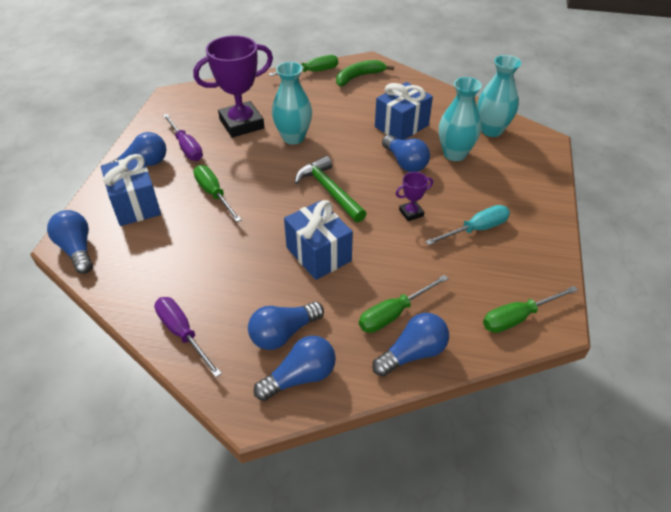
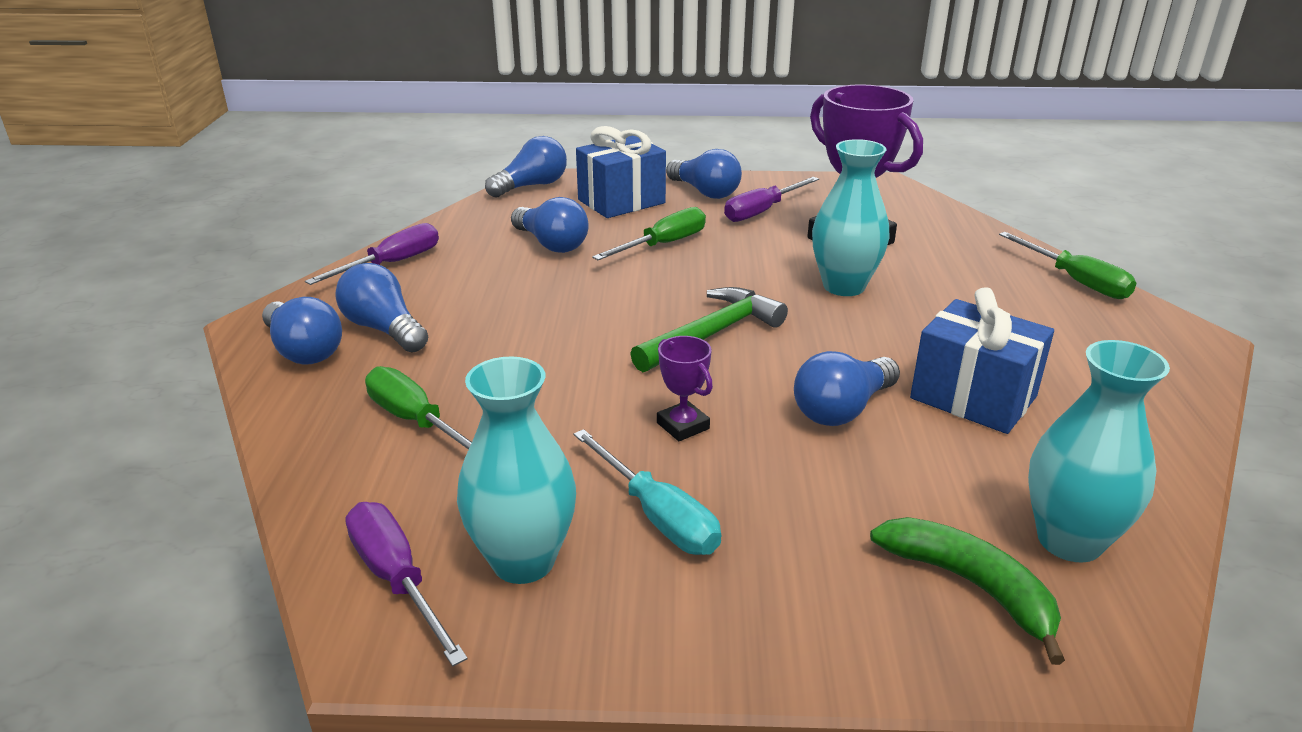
camera: 80 degrees right, 15 degrees down
blue gift [284,200,353,280] -> none
green banana [336,60,394,86] -> green banana moved to [870,517,1065,665]
blue light bulb [372,313,449,377] -> blue light bulb moved to [511,197,589,253]
turquoise vase [439,77,482,161] -> turquoise vase moved to [457,357,576,584]
green screwdriver [483,286,578,333] -> purple screwdriver [345,502,468,667]

